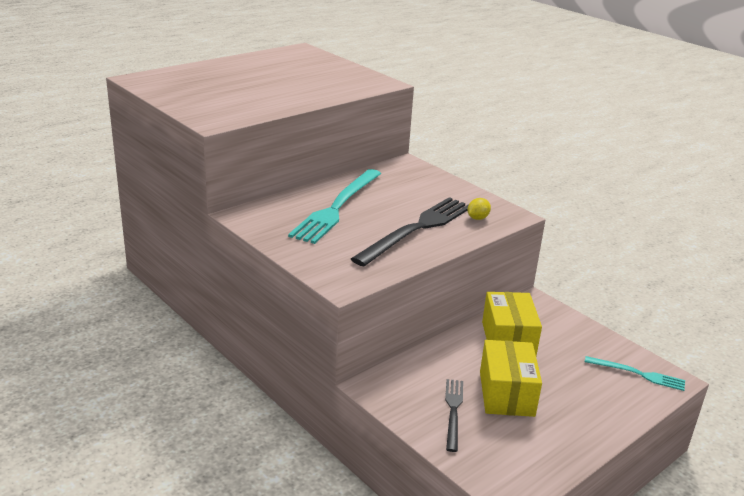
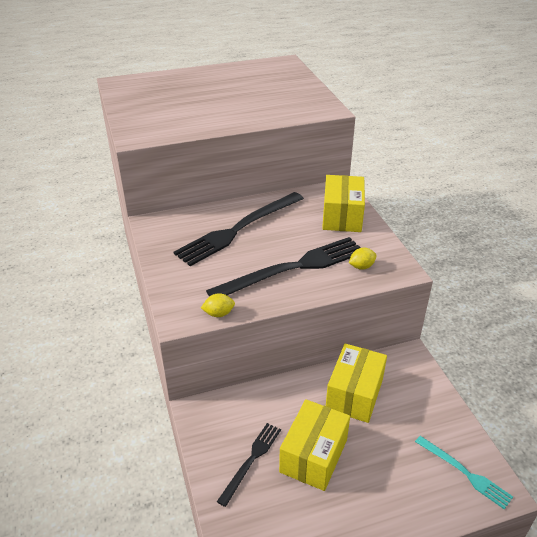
camera: 25 degrees right, 10 degrees up
turquoise fork [288,169,381,244] -> black fork [173,192,304,266]
none -> yellow lemon [201,293,235,317]
none -> yellow box [322,175,365,232]

